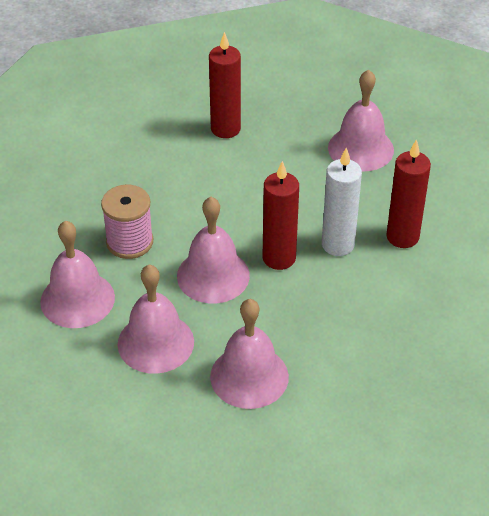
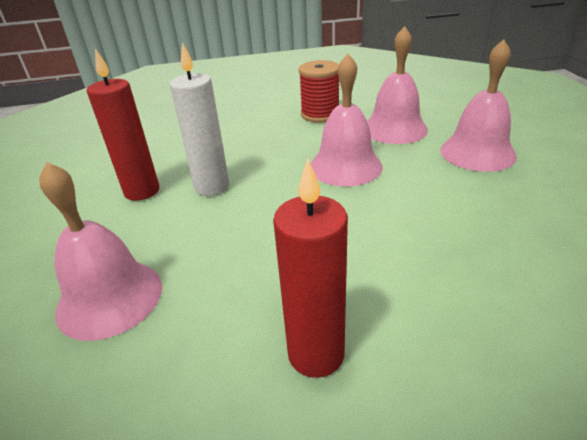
camera: 170 degrees left, 10 degrees down
pink spool [101,185,153,259] -> none
pink bell [210,299,289,409] -> red spool [299,60,339,123]
red candle [263,161,299,270] -> none

